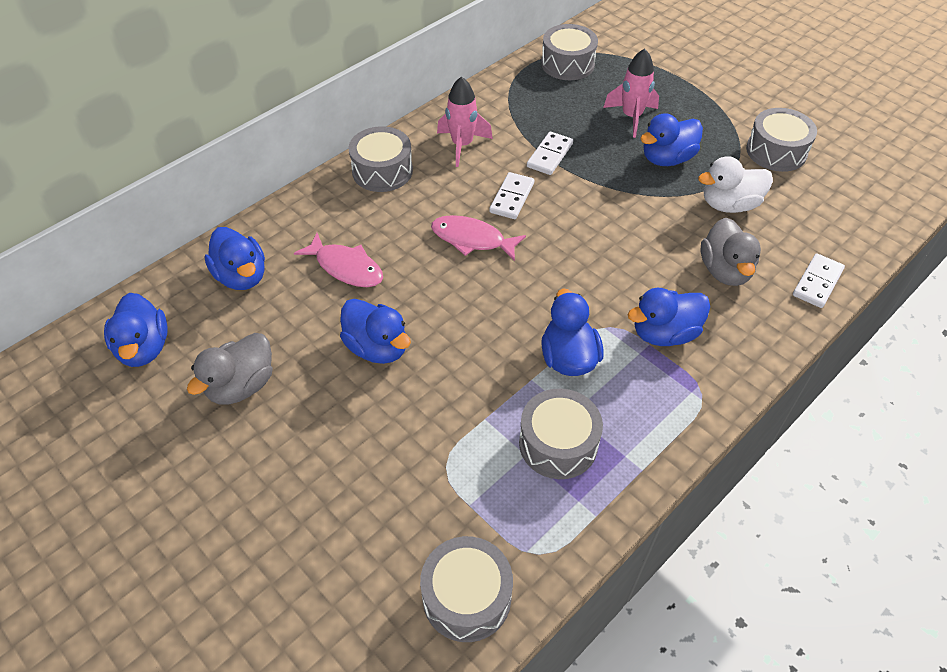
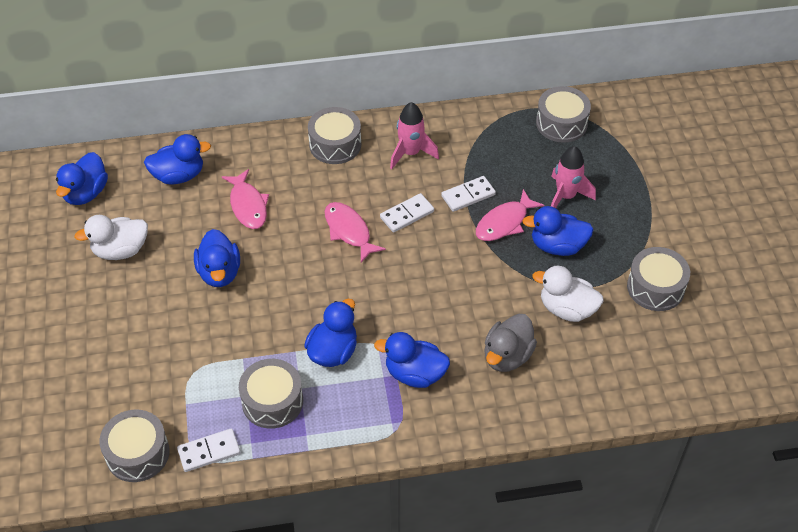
camera: 35 degrees right, 0 degrees up
grey duck [187,333,273,405] -> white duck [74,215,148,260]
blue duck [204,227,265,290] -> blue duck turned 105 degrees counterclockwise [144,134,211,185]
white domino [793,253,845,308] -> white domino moved to [177,428,241,472]
none -> pink fish [476,189,544,241]

